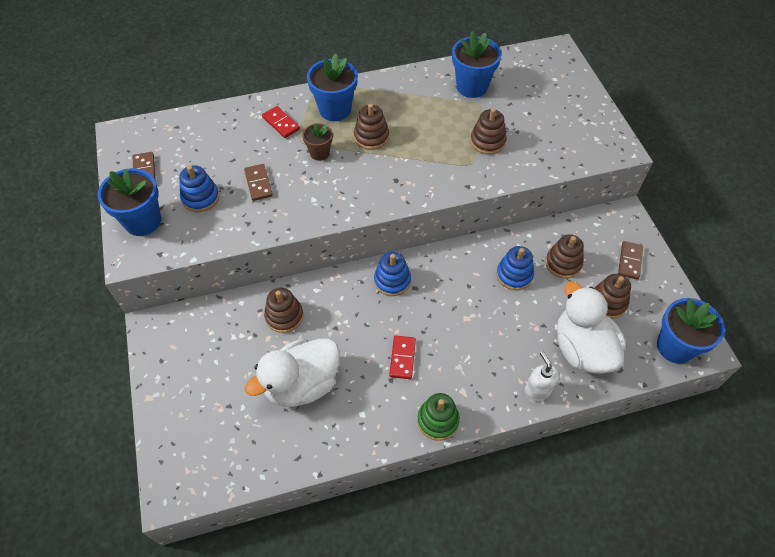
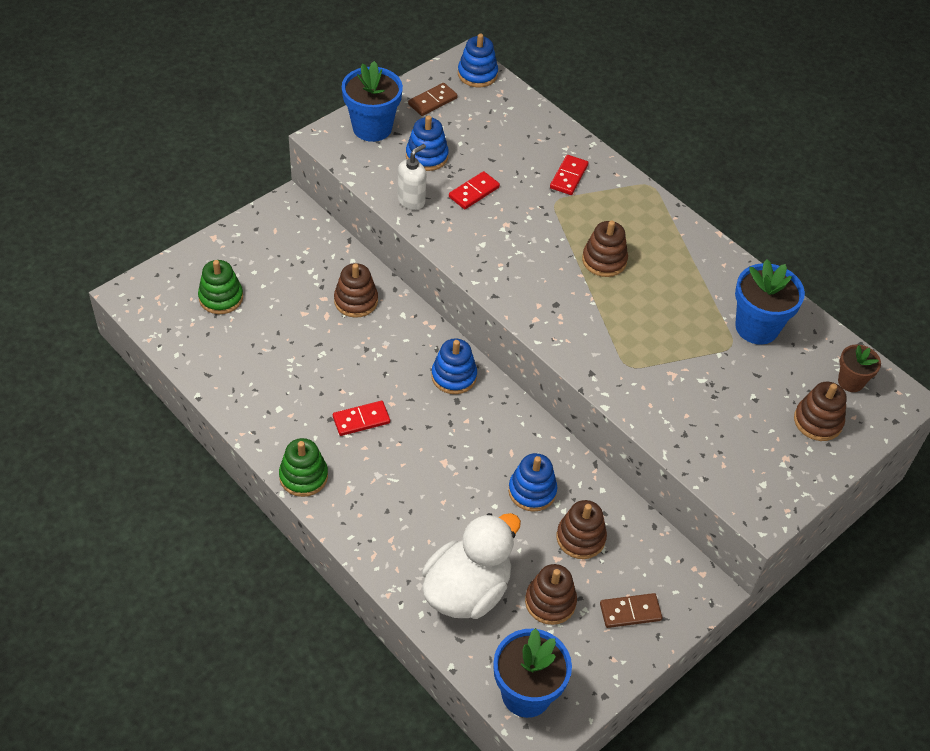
camera: 60 degrees right, 5 degrees down
brown domino [244,164,273,201] -> red domino [449,171,500,209]
white duck [245,339,340,407] -> none
brown flower pot [302,123,333,161] -> brown flower pot moved to [838,344,881,392]
blue flower pot [307,54,358,121] -> none
brown stacking toy [470,108,507,155] -> brown stacking toy moved to [794,382,847,441]
white soap dispenser [524,352,559,402] -> white soap dispenser moved to [398,144,426,210]
none -> green stacking toy [198,260,243,314]
none -> blue stacking toy [458,34,498,87]

